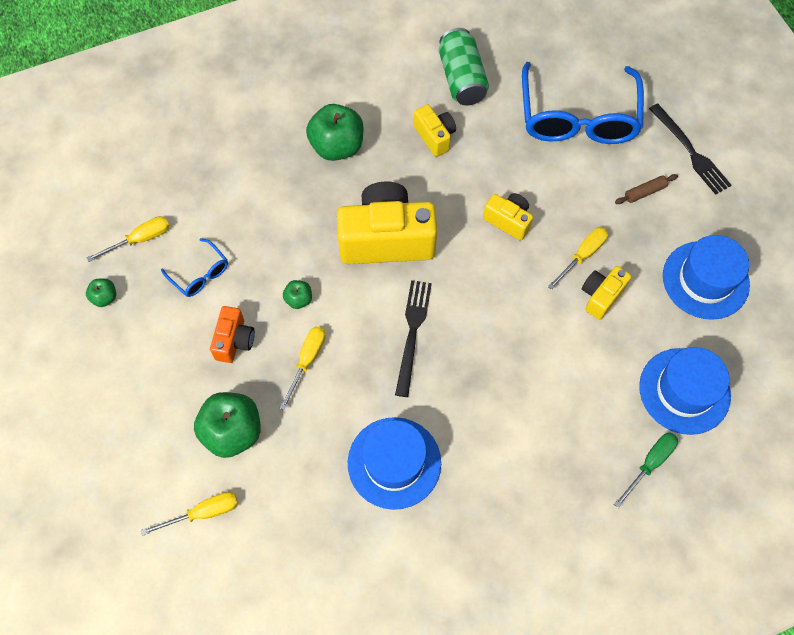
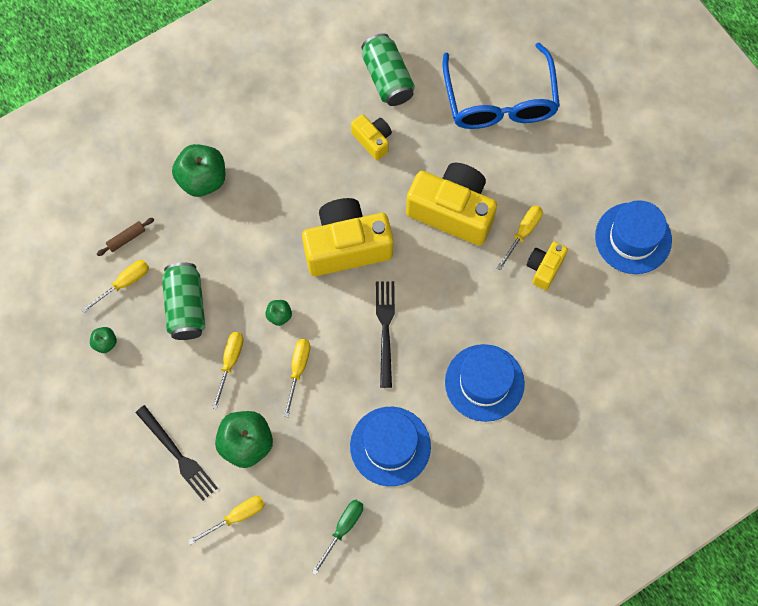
camera: 10 degrees left, 5 degrees up
blue glasses [161,238,228,297] -> green can [162,262,205,340]
orange camera [210,306,255,363] -> yellow screwdriver [212,332,244,410]
green apple [306,104,364,161] -> green apple moved to [172,144,226,197]
yellow camera [483,193,533,241] -> yellow camera [406,163,497,246], size x2.00
green screwdriver [614,433,678,508] -> green screwdriver moved to [312,500,363,575]
brown rolling pin [615,174,678,204] -> brown rolling pin moved to [97,218,154,256]
blue hat [639,347,731,435] -> blue hat moved to [445,344,525,422]
black fork [649,103,732,195] -> black fork moved to [135,405,218,500]

